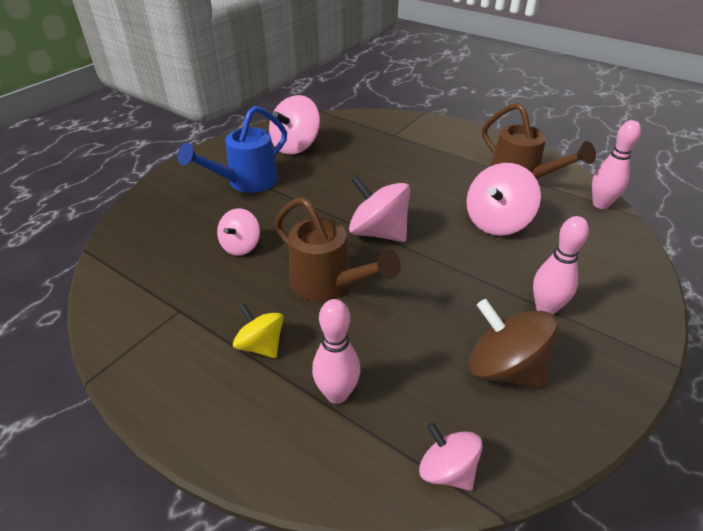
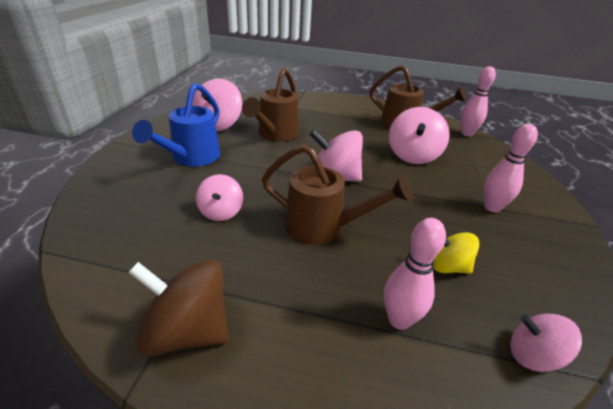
camera: 25 degrees left, 5 degrees down
yellow spinning top [233,303,284,358] -> yellow spinning top moved to [433,232,480,274]
brown spinning top [468,299,559,389] -> brown spinning top moved to [128,259,229,357]
none -> brown watering can [242,68,299,142]

